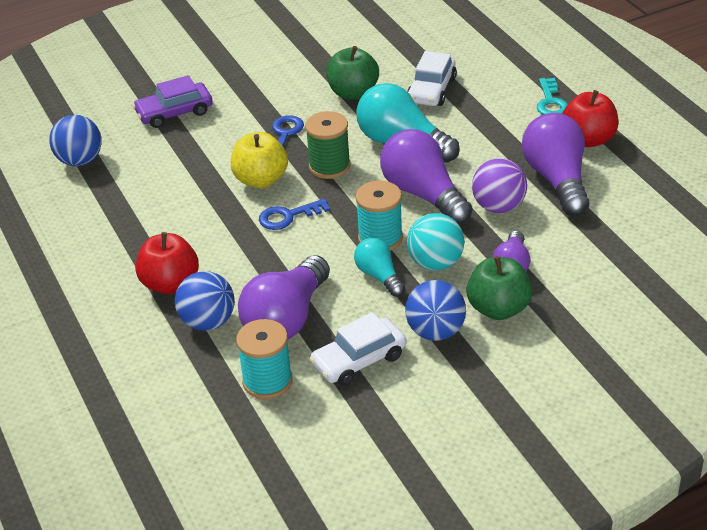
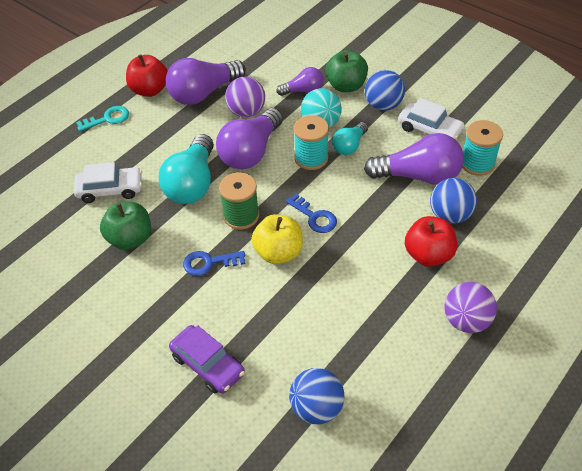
camera: 115 degrees left, 10 degrees up
none -> purple ball [444,282,497,333]

